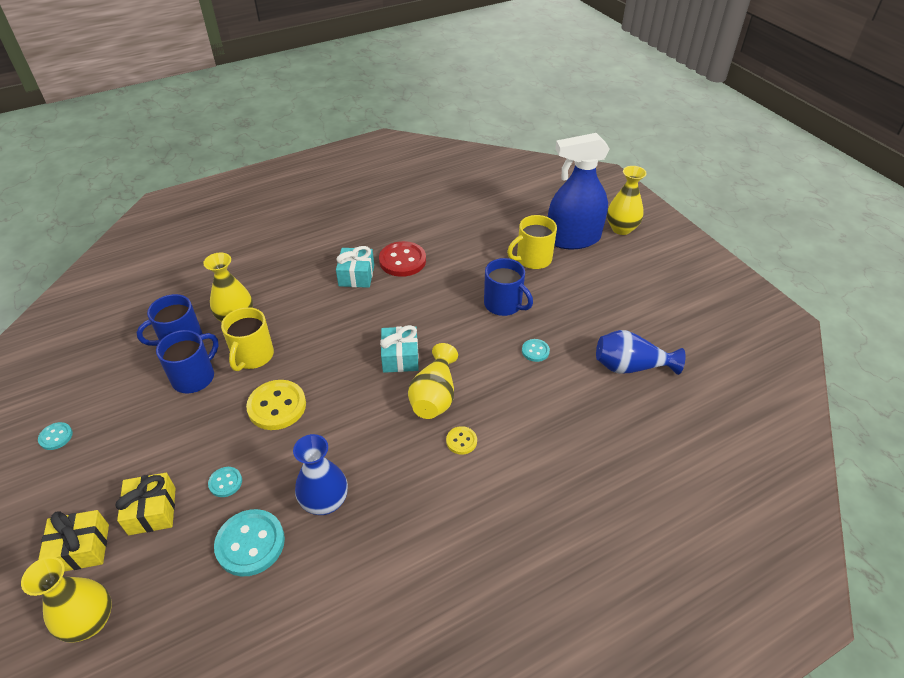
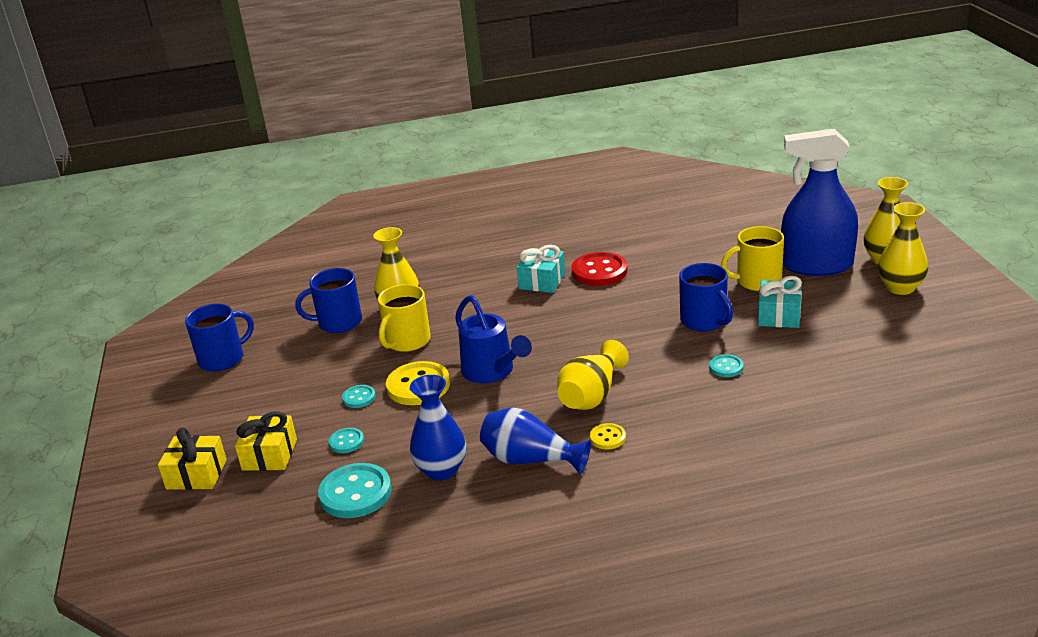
camera: 20 degrees right, 15 degrees down
yellow vase [21,557,112,643] -> yellow vase moved to [878,202,928,295]
turquoise button [38,422,73,450] -> turquoise button moved to [342,385,376,408]
blue mug [156,330,219,393] -> blue mug moved to [185,304,254,371]
turquoise gift [380,325,419,373] -> turquoise gift moved to [758,276,802,328]
blue vase [596,330,686,375] -> blue vase moved to [480,407,591,474]
none -> blue watering can [455,295,532,383]

